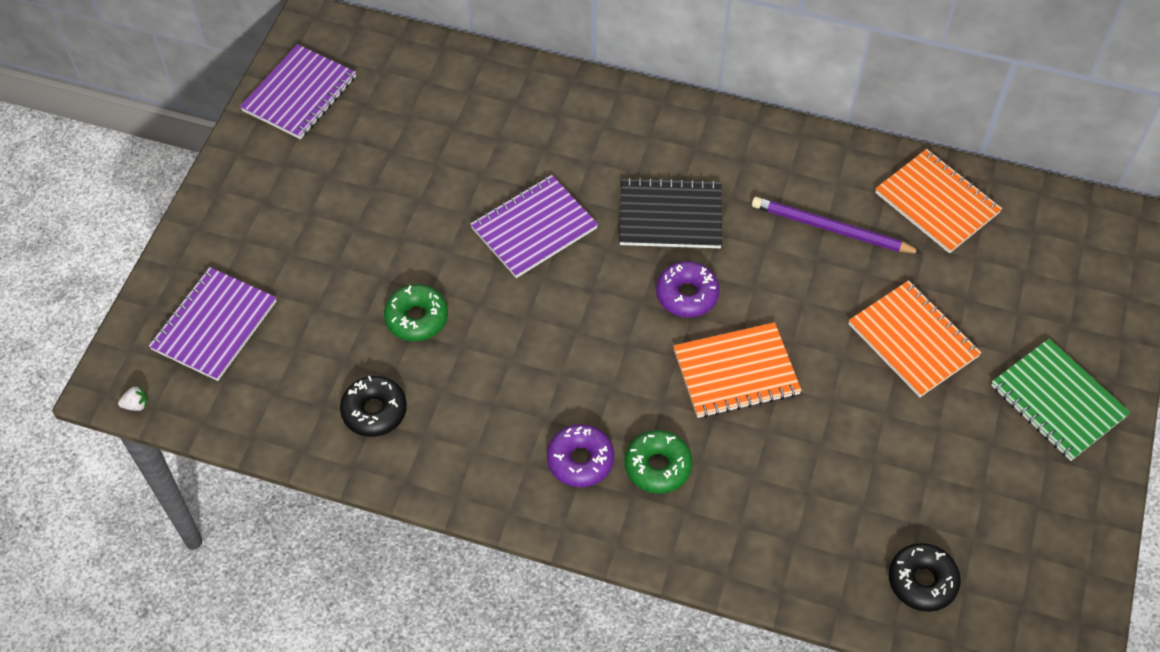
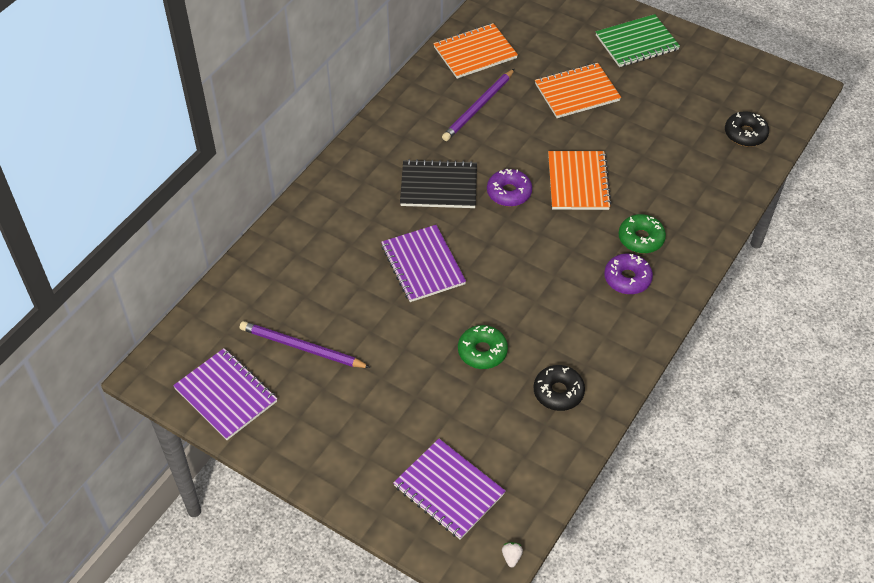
camera: 75 degrees left, 5 degrees down
black notebook [619,177,722,248] -> black notebook turned 75 degrees clockwise [400,159,477,208]
none -> purple pencil [240,321,371,368]

